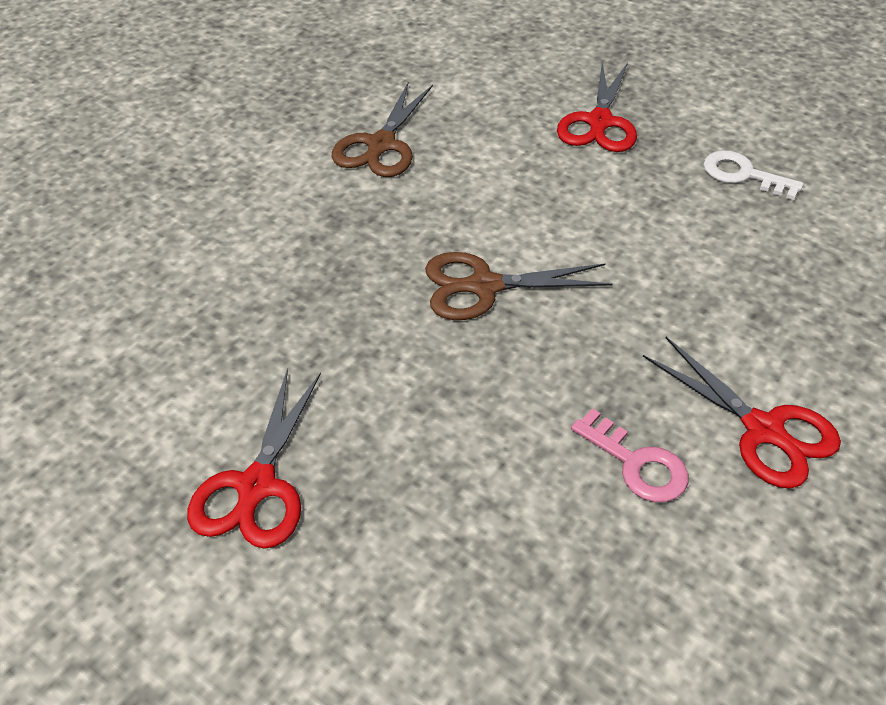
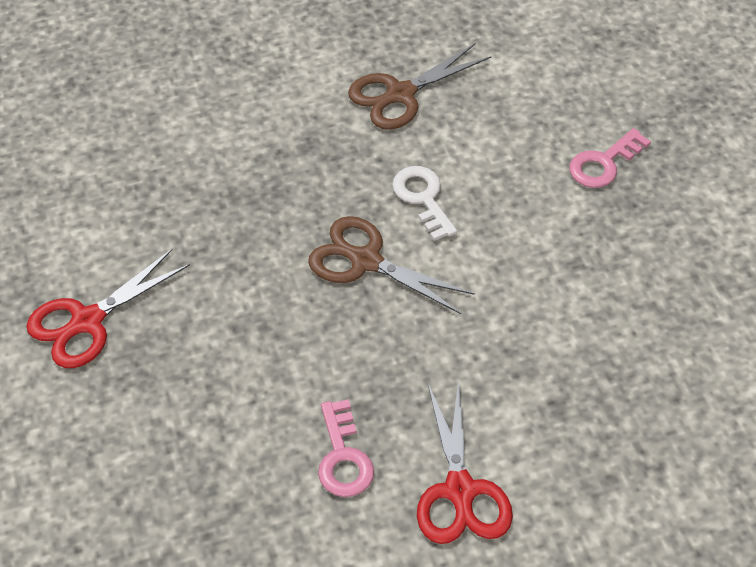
camera: 35 degrees right, 5 degrees up
red scissors [557,62,637,152] -> pink key [569,128,651,188]
white key [703,150,804,200] -> white key moved to [392,166,457,241]

